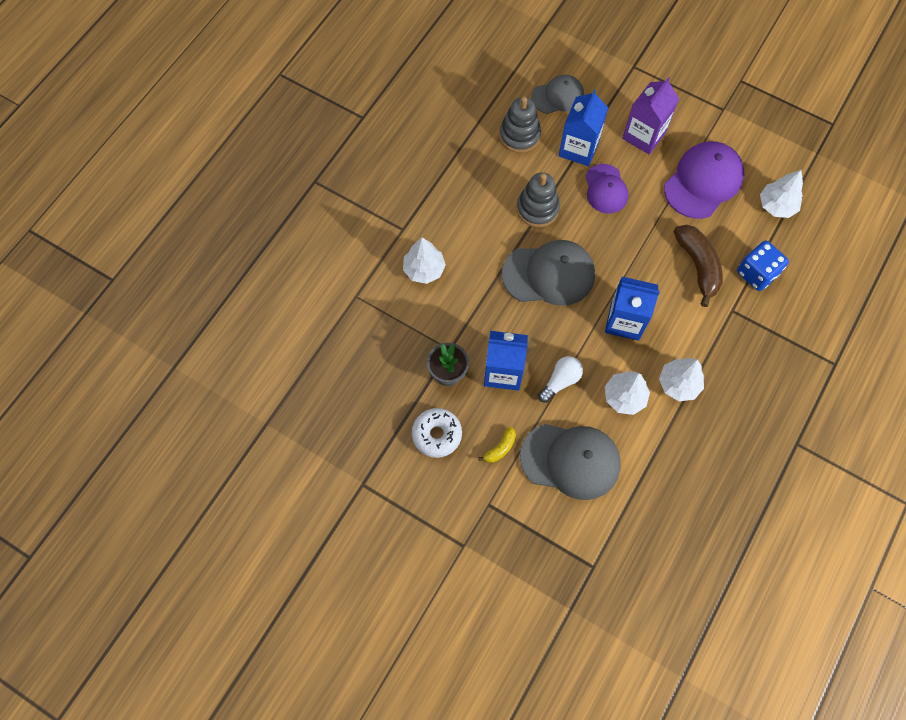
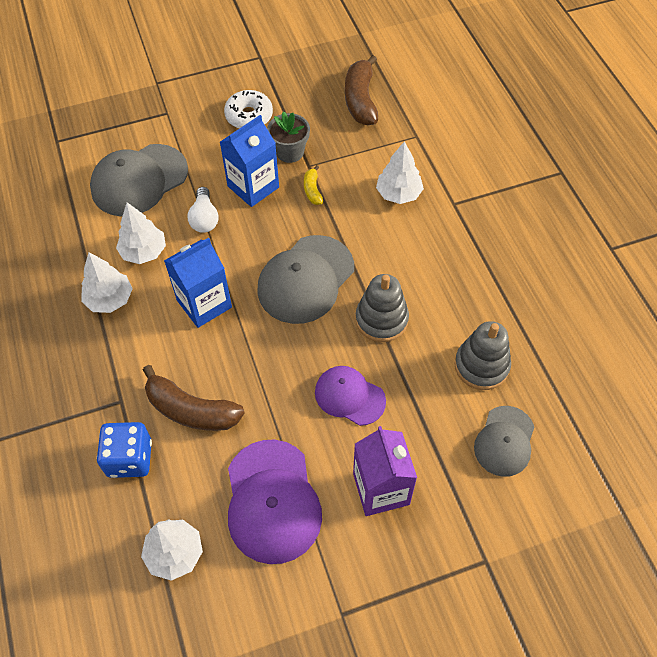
camera: 130 degrees right, 10 degrees down
yellow banana [478,427,516,463] -> yellow banana moved to [304,165,323,205]
blue carton [559,89,608,166] -> none
none -> brown banana [345,55,378,125]

